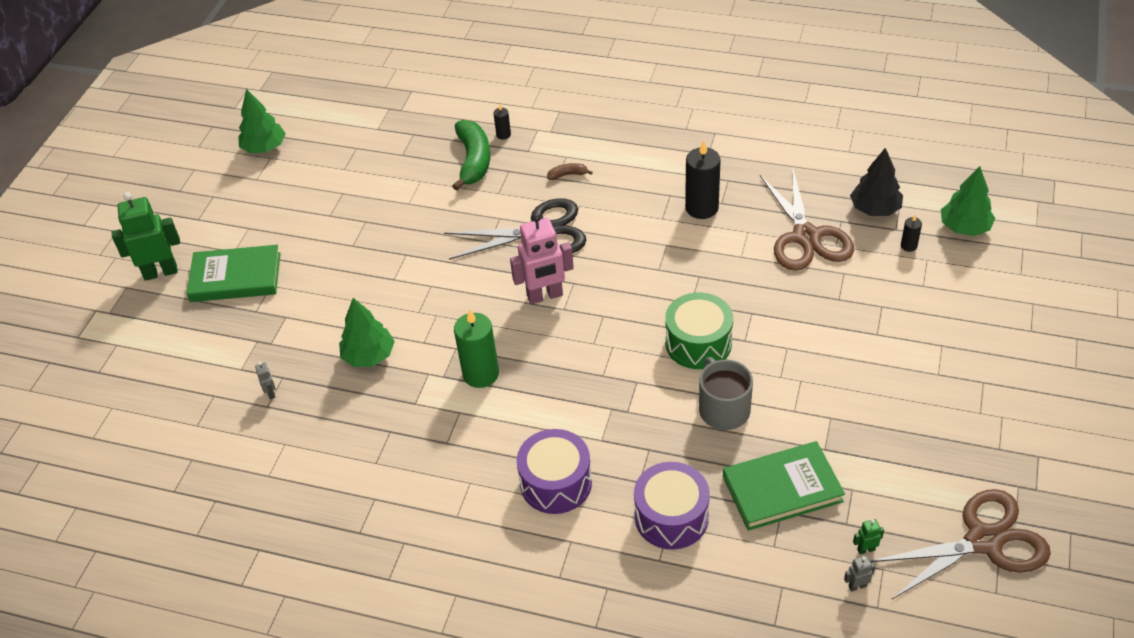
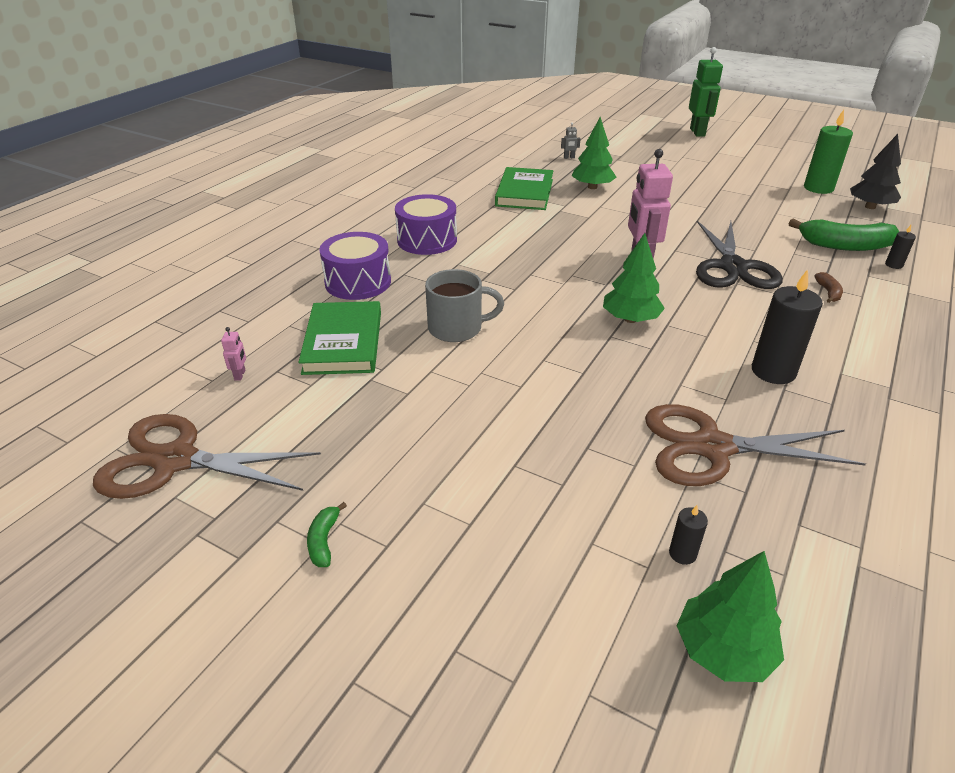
camera: 100 degrees right, 10 degrees down
green book [186,245,281,302] -> green book moved to [495,167,553,210]
green tree [238,89,286,153] -> green tree moved to [603,233,665,323]
green candle [454,309,499,388] -> green candle moved to [804,110,853,194]
green drum [665,293,733,369] -> none
grey robot [844,556,875,592] -> none
black tree [850,148,903,216] -> black tree moved to [850,134,901,209]
green robot [853,519,884,554] -> pink robot [221,327,246,381]
brown scissors [870,489,1051,600] -> brown scissors turned 105 degrees clockwise [93,414,321,499]
none -> green banana [307,502,347,567]

